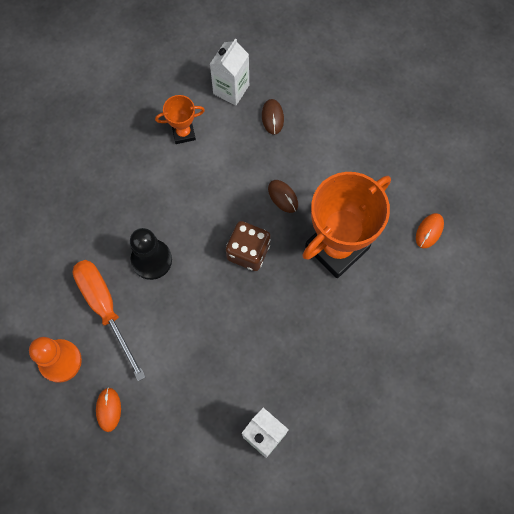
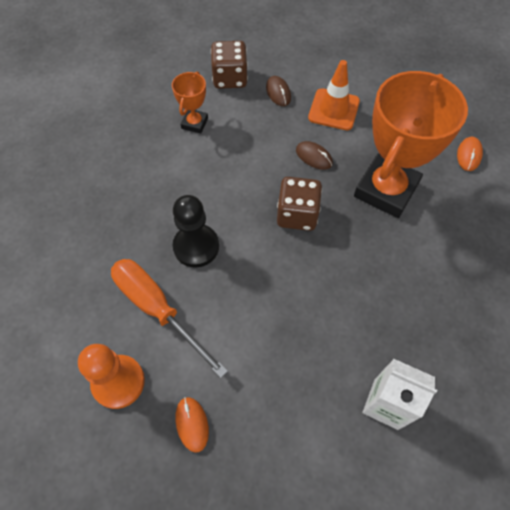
camera: 15 degrees left, 10 degrees down
orange trophy [155,95,205,144] -> orange trophy turned 45 degrees counterclockwise [172,72,208,134]
white carton [210,38,249,105] -> brown dice [211,41,248,89]
none -> orange traffic cone [308,60,360,130]

